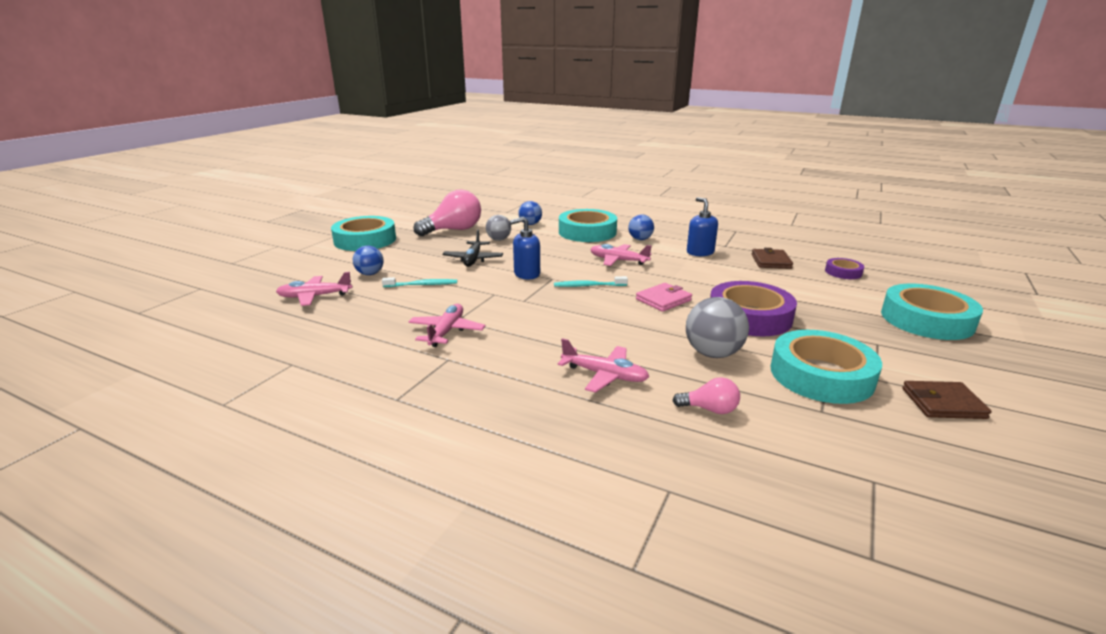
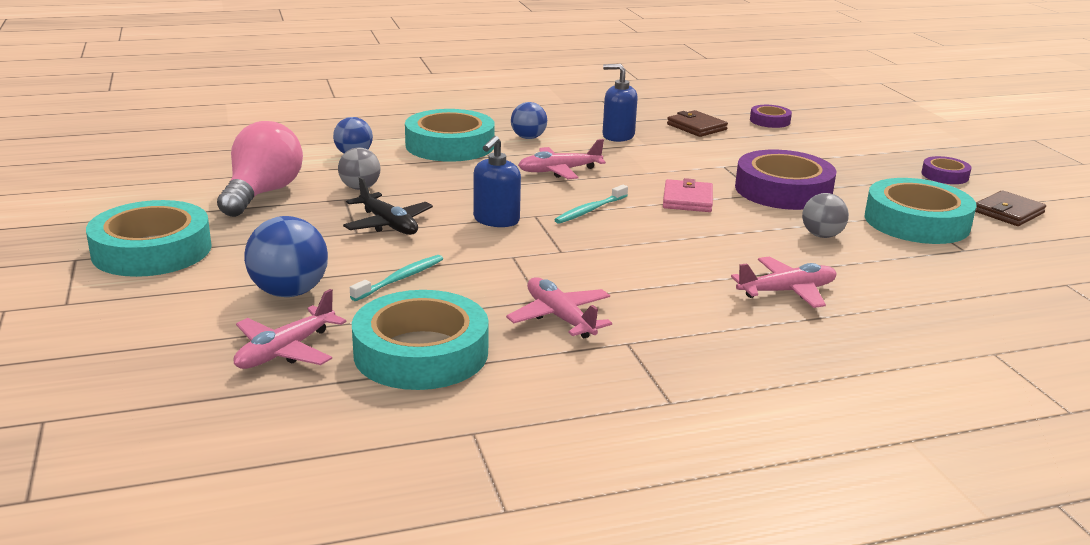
camera: 45 degrees left, 0 degrees up
blue ball [353,246,384,275] -> blue ball [244,216,328,297], size x1.55
pink light bulb [672,377,740,414] -> none
grey ball [686,297,749,358] -> grey ball [802,193,849,238], size x0.64
turquoise tape [881,284,983,340] -> turquoise tape moved to [352,290,489,390]
none -> purple tape [921,156,971,184]

